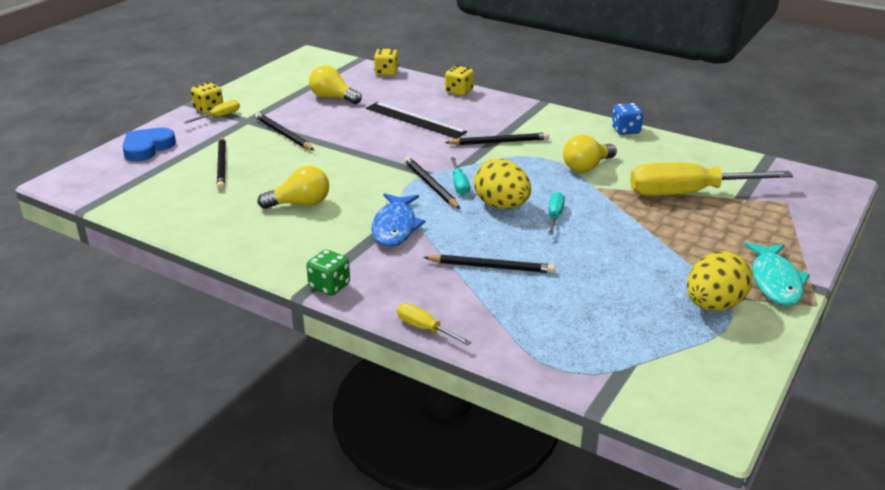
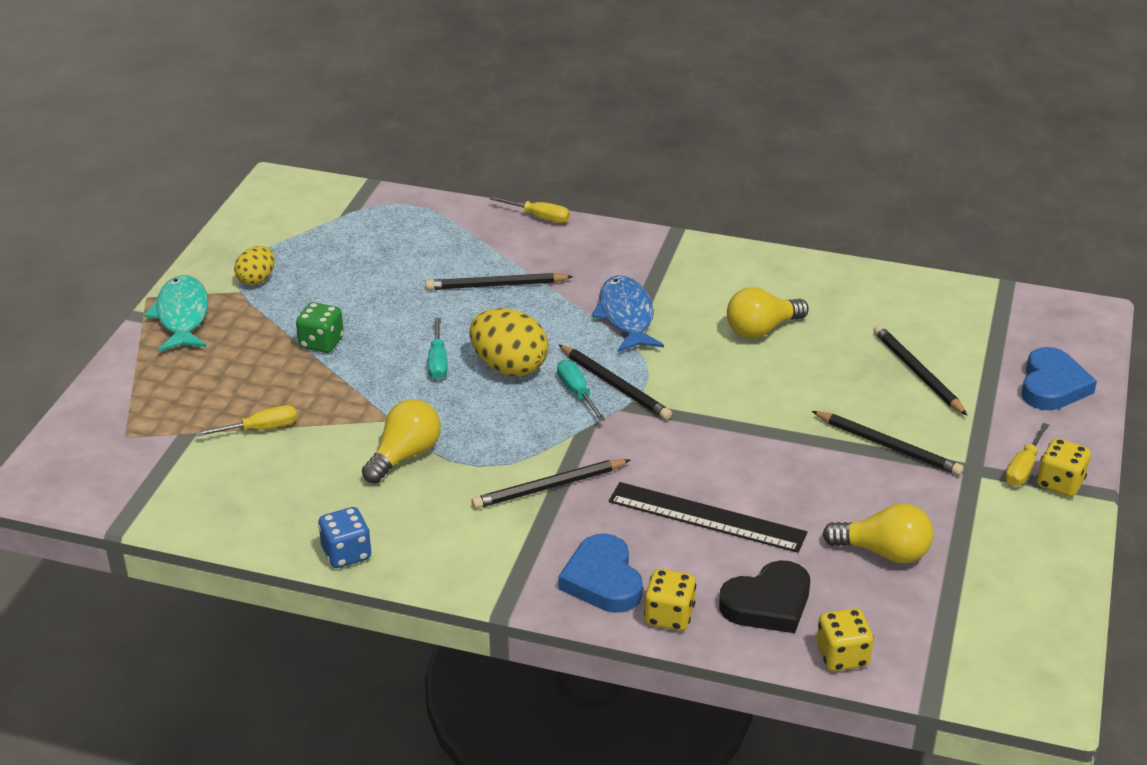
camera: 165 degrees right, 5 degrees up
green dice [306,250,350,296] -> green dice moved to [296,302,344,353]
yellow screwdriver [630,163,793,196] -> yellow screwdriver [195,405,297,437], size x0.44
yellow egg [687,251,752,311] -> yellow egg [234,246,275,286], size x0.59
none -> blue heart [558,533,643,613]
none -> black heart [719,560,810,633]

